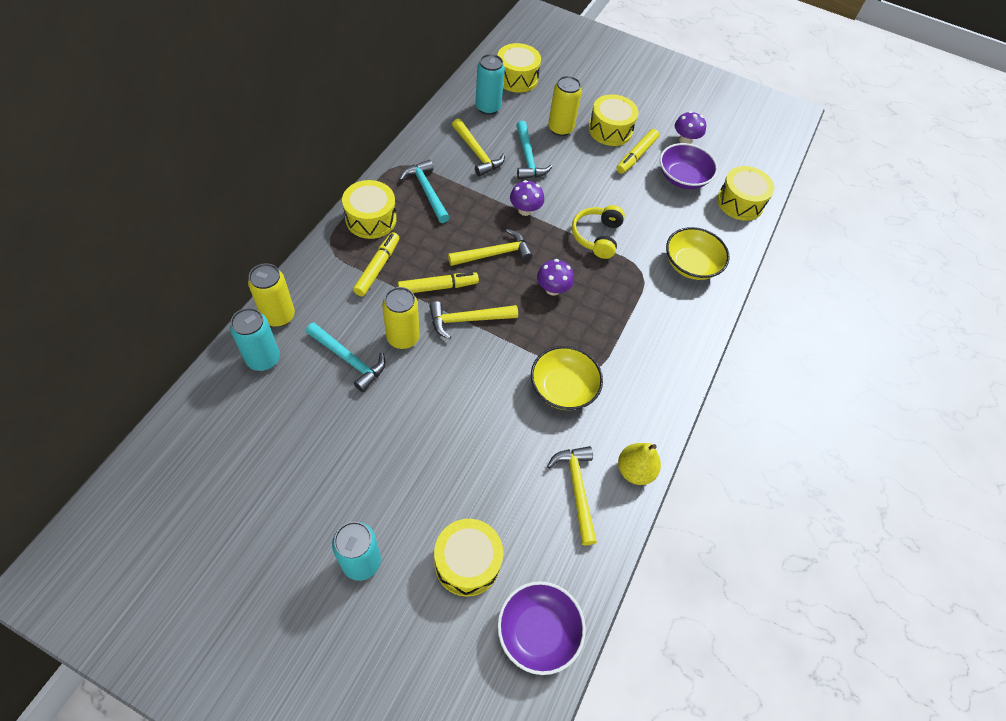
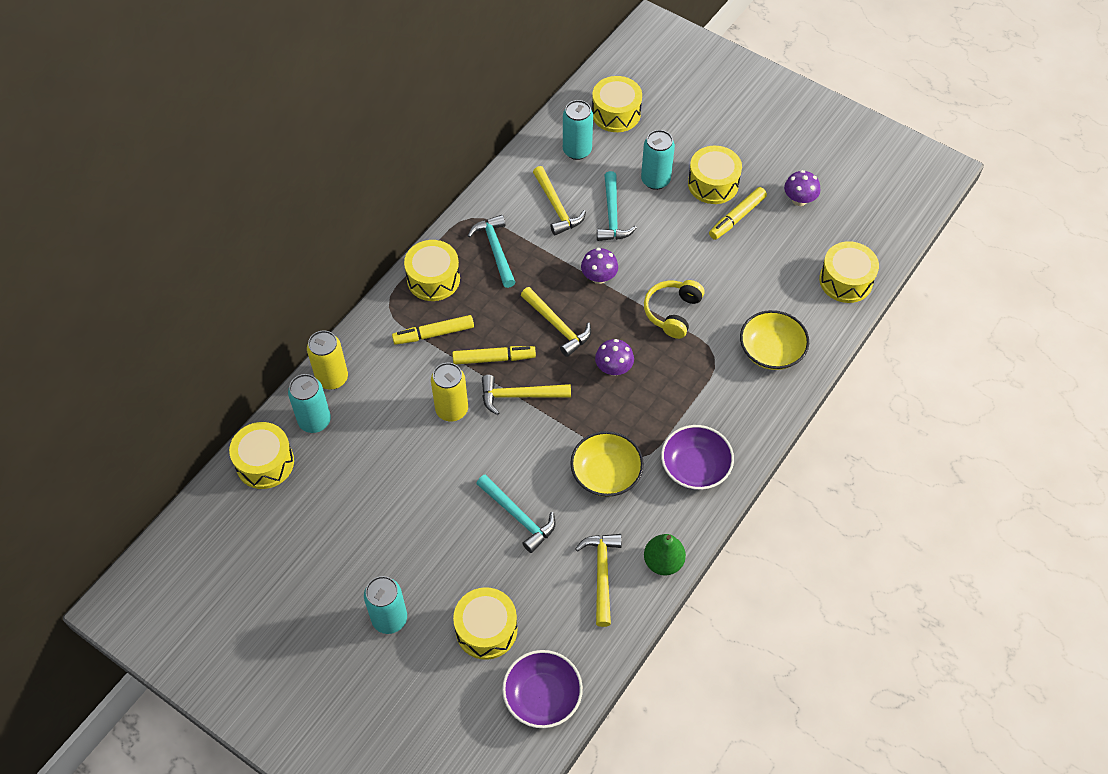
camera: 15 degrees right, 0 degrees up
turquoise hammer [306,323,386,392] -> turquoise hammer moved to [476,474,556,553]
yellow marker [353,232,399,296] -> yellow marker turned 135 degrees counterclockwise [392,315,474,345]
yellow hammer [448,229,533,266] -> yellow hammer turned 60 degrees clockwise [521,287,591,357]
yellow can [548,76,582,136] -> turquoise can [641,130,675,190]
yellow pear [618,443,661,485] -> green pear [644,534,686,576]
purple bowl [660,143,718,189] -> purple bowl moved to [661,425,734,490]
none -> yellow drum [229,422,294,489]

